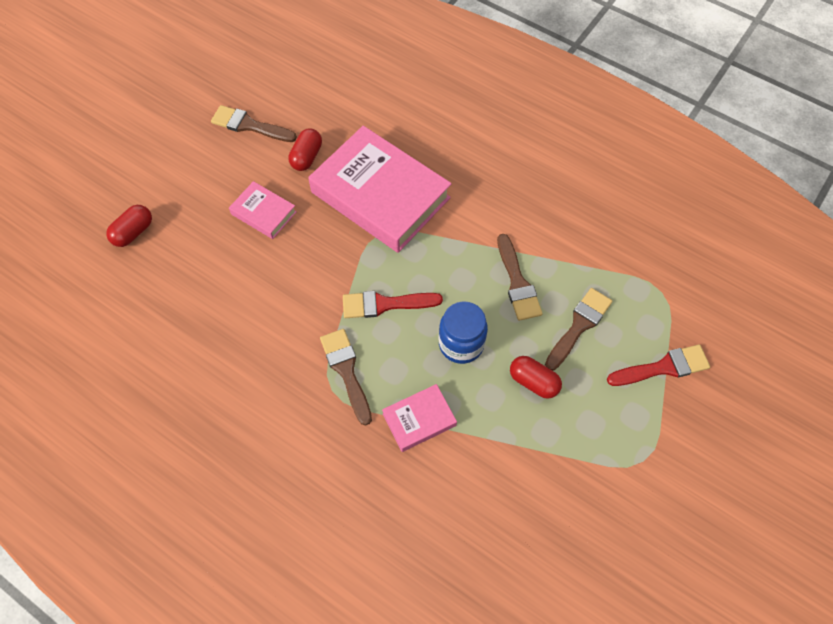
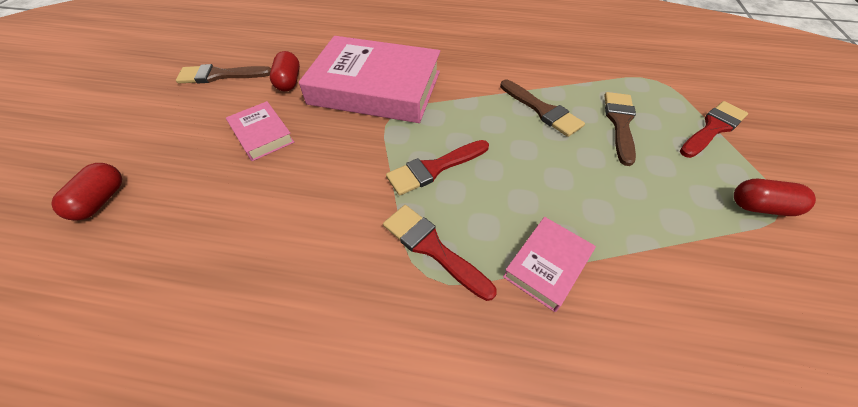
camera: 25 degrees left, 10 degrees down
pink book [229,181,297,239] -> pink book turned 45 degrees clockwise [226,101,294,161]
brown brush [320,329,372,426] -> red brush [383,205,497,301]
blue jar [439,301,488,364] -> none
red capsule [510,356,562,399] -> red capsule moved to [734,179,816,216]

